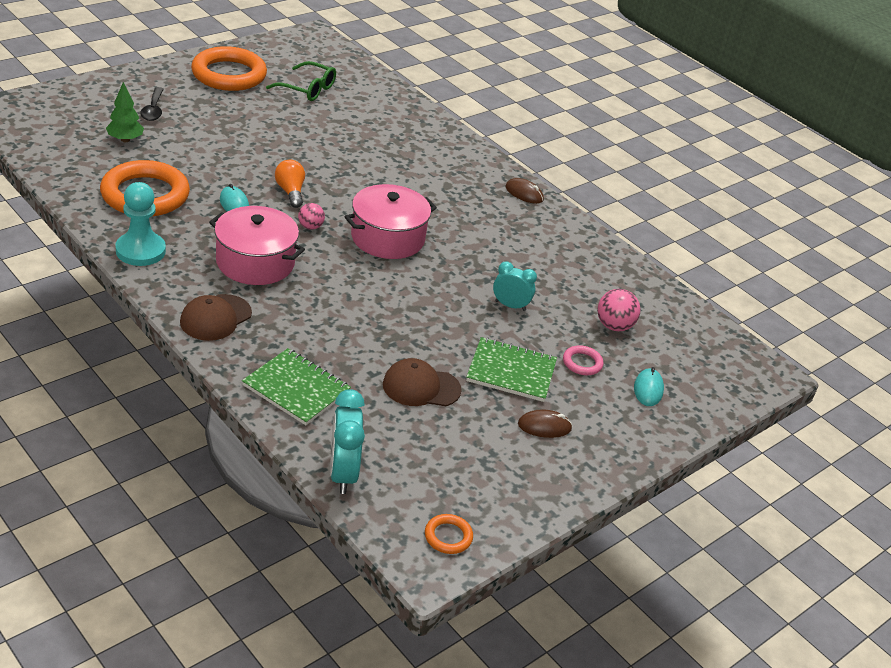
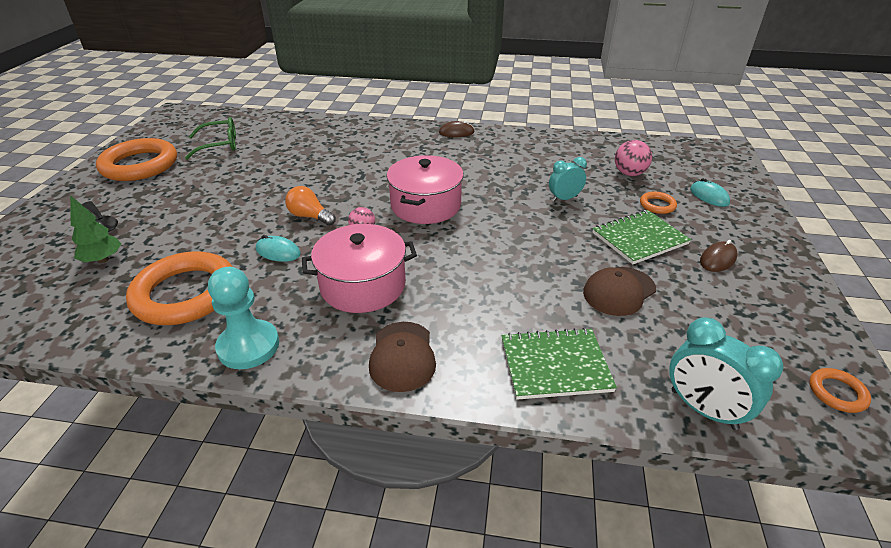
camera: 35 degrees left, 0 degrees up
pink ring [563,345,604,375] -> orange ring [640,192,677,214]

